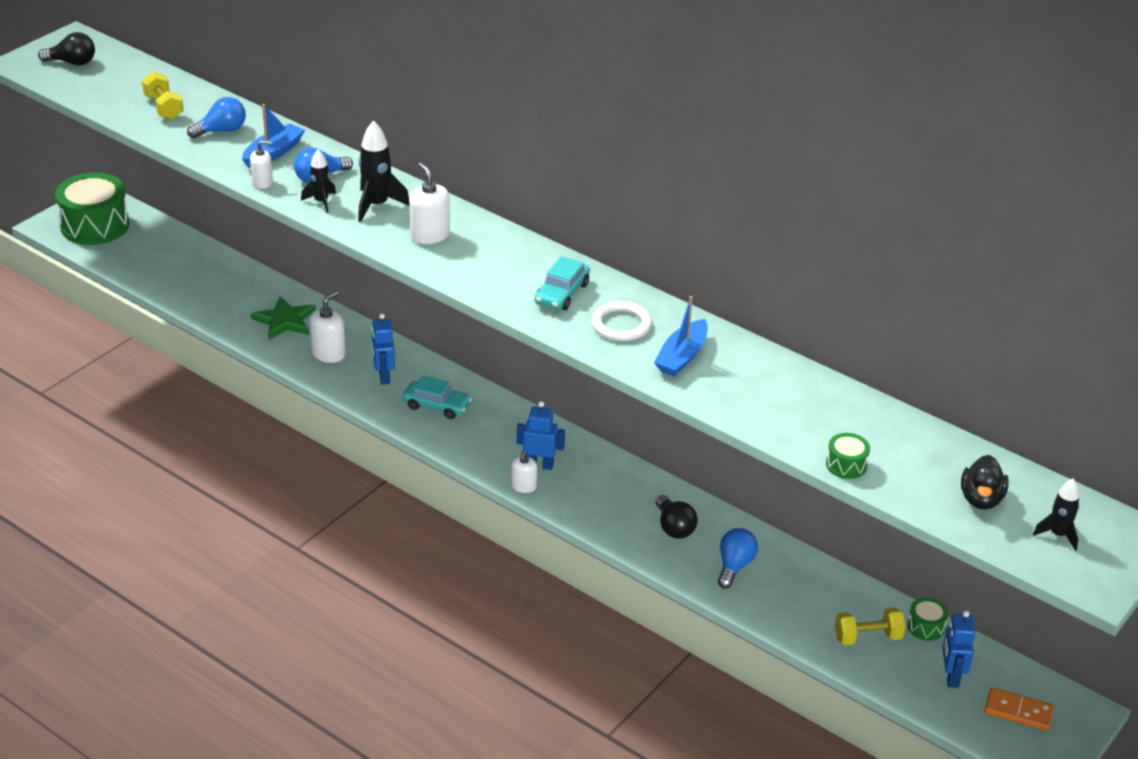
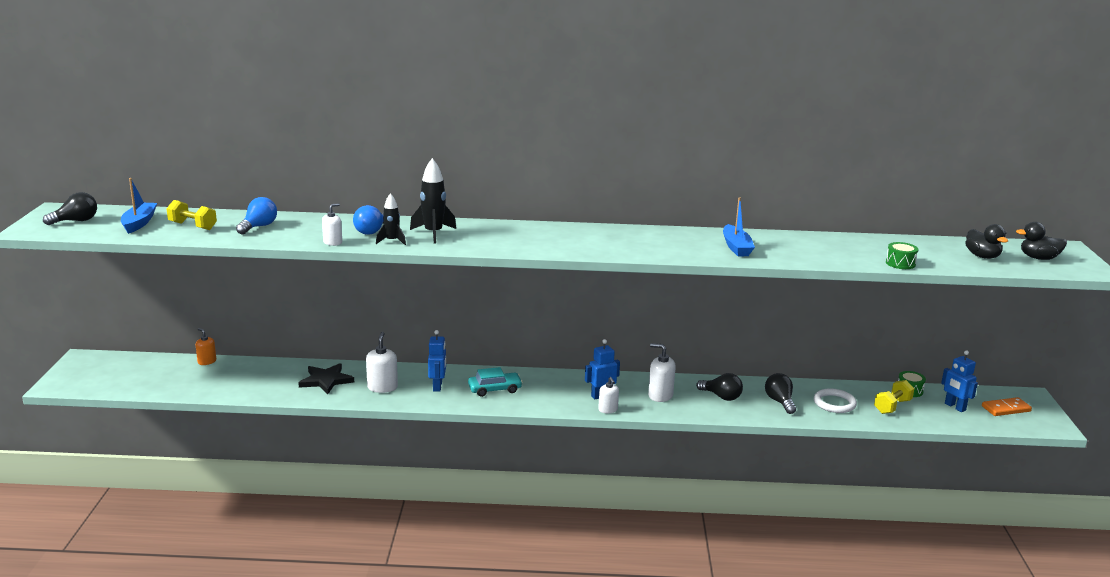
camera: 35 degrees left, 15 degrees down
green drum [55,173,130,245] -> none
blue boat [242,104,305,168] -> blue boat moved to [121,178,157,234]
green star [251,296,316,340] -> black star [298,363,354,394]
blue robot [372,313,395,384] -> blue robot turned 135 degrees counterclockwise [428,330,446,392]
white soap dispenser [409,163,450,244] -> white soap dispenser moved to [648,343,676,402]
turquoise car [535,256,590,310] -> none
white ring [592,301,652,341] -> white ring moved to [814,388,857,413]
blue light bulb [718,528,758,589] -> black light bulb [765,373,796,414]
black rocket [1033,479,1079,551] -> black duck [1016,222,1067,260]
none -> orange soap dispenser [196,328,216,365]

